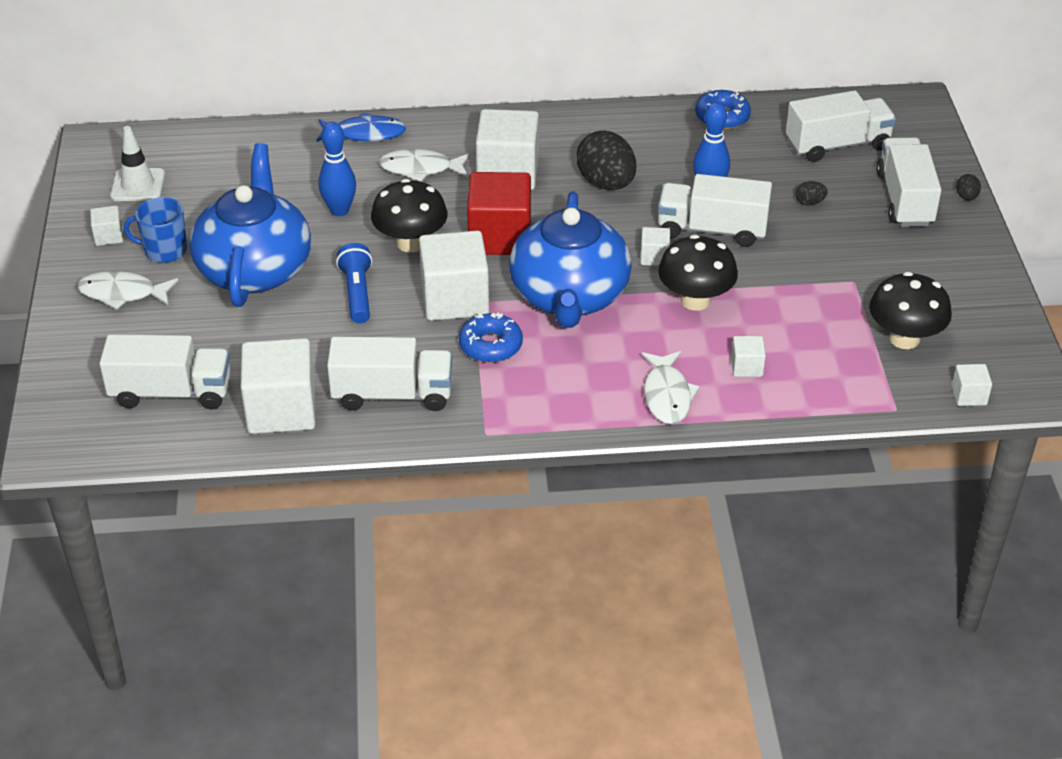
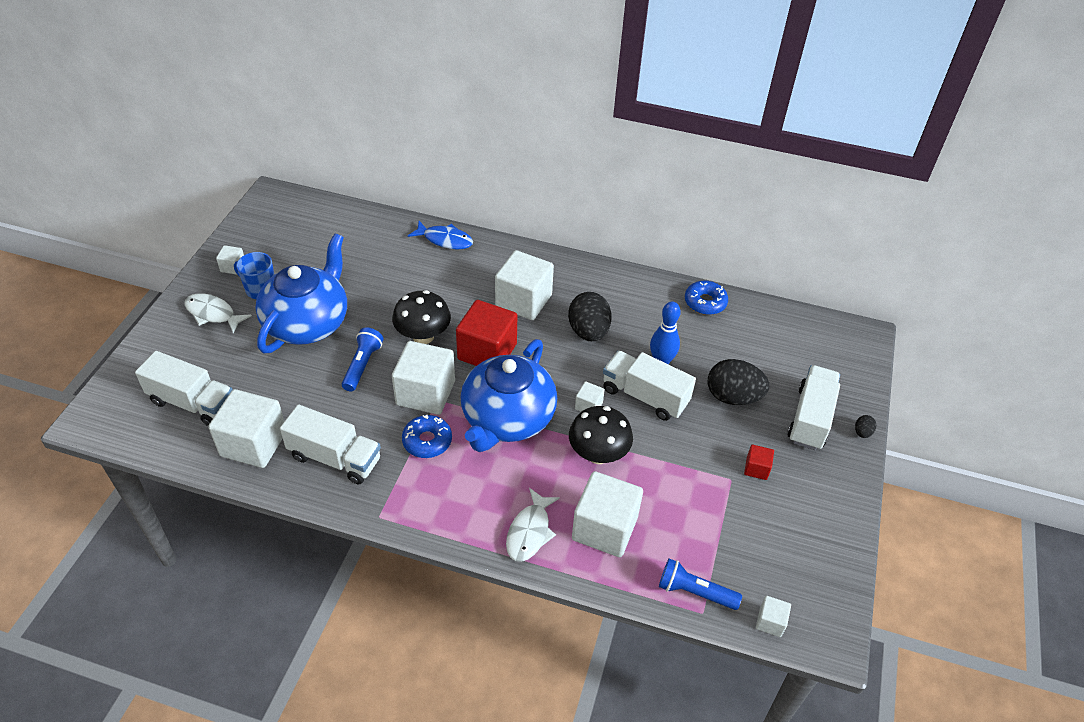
camera: 20 degrees right, 5 degrees up
white traffic cone [110,126,165,201] -> none
blue bowling pin [319,122,356,216] -> none
white fish [378,149,470,182] -> none
white cube [731,336,766,377] -> white cube [572,471,643,557], size x2.18
white truck [786,90,896,162] -> none
black egg [795,181,828,206] -> black egg [708,359,769,405], size x2.32
black mushroom [869,272,952,349] -> none
none -> blue flashlight [659,558,742,610]
none -> red cube [744,445,774,480]

